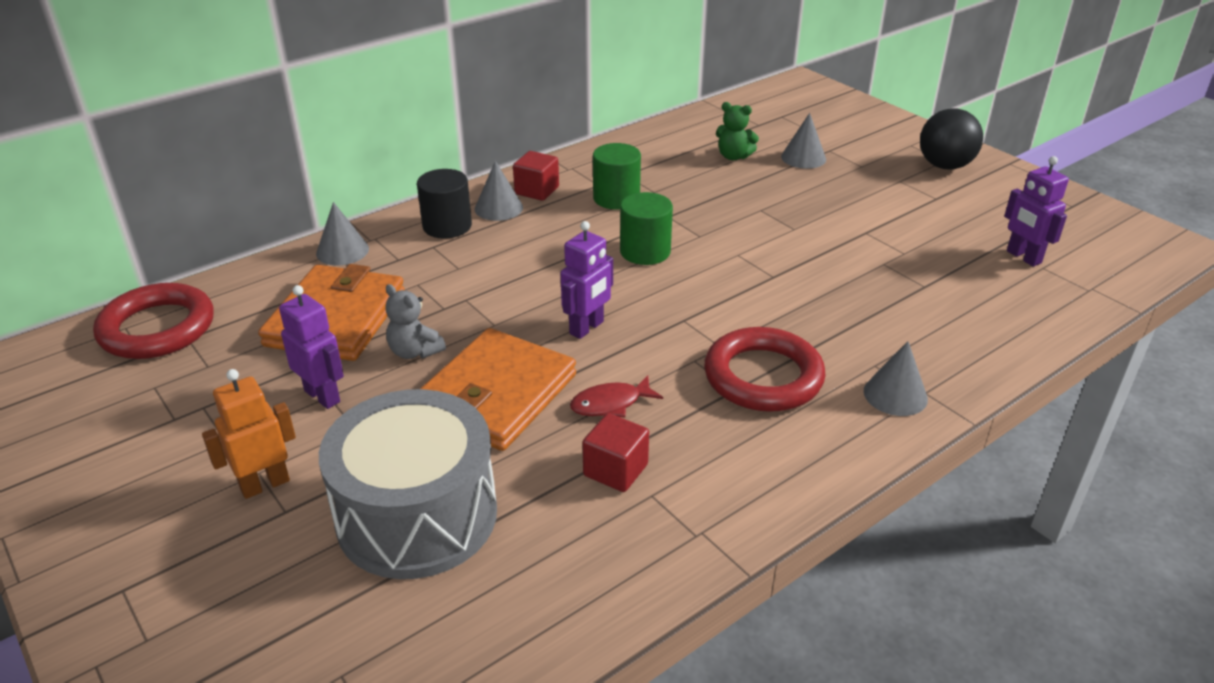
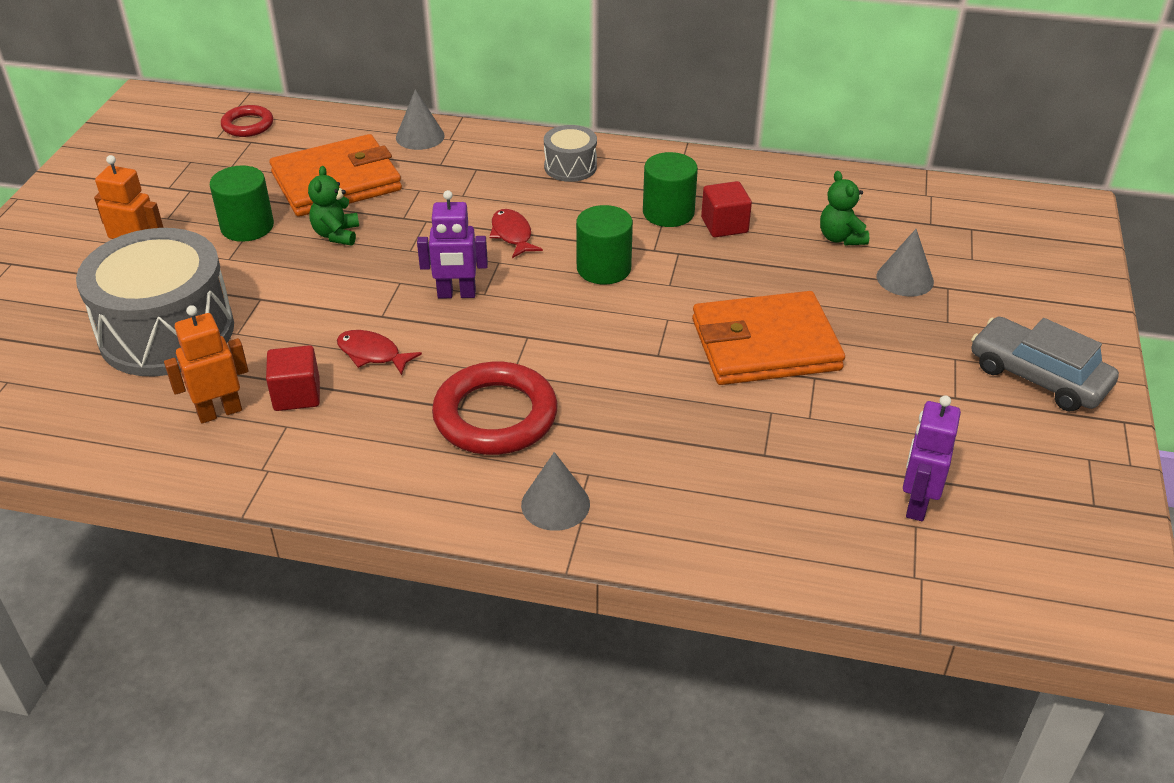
camera: 50 degrees right, 5 degrees up
red ring [93,283,214,359] -> red ring [221,105,273,137], size x0.55
purple robot [279,285,344,409] -> green cylinder [210,166,274,242]
grey teddy bear [385,284,446,359] -> green teddy bear [308,166,359,246]
black cylinder [417,169,472,239] -> none
orange wallet [420,328,576,451] -> orange wallet moved to [692,291,845,385]
grey cone [475,161,523,221] -> grey drum [544,125,597,182]
red cube [513,151,559,201] -> red cube moved to [701,181,752,237]
black ball [920,108,983,169] -> grey car [971,317,1119,411]
none -> orange robot [164,305,248,423]
none -> red fish [489,209,543,258]

